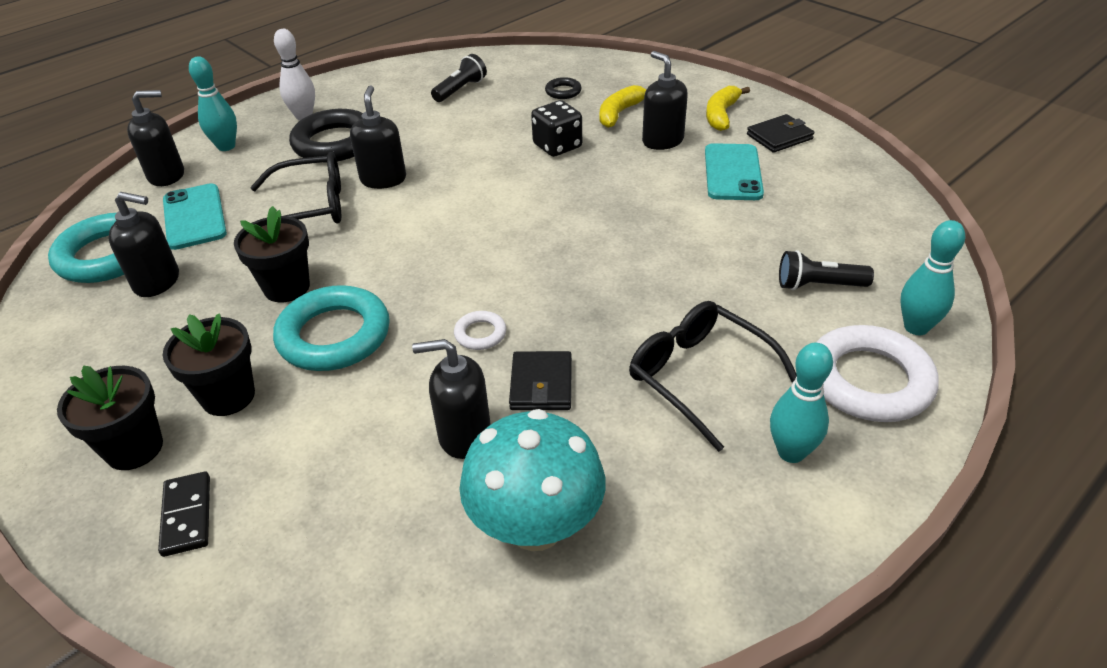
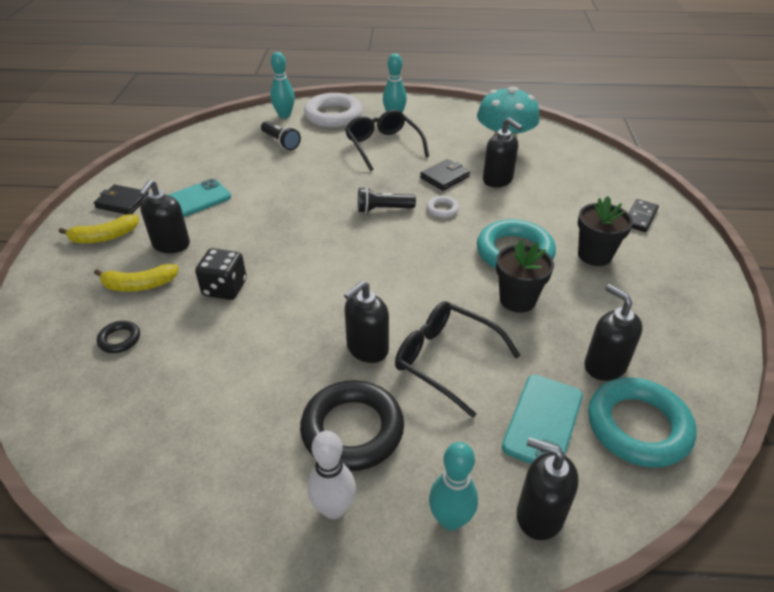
camera: 135 degrees left, 0 degrees up
black flower pot [57,365,163,470] -> none
black flashlight [431,54,487,102] -> black flashlight moved to [358,187,416,213]
black glasses [629,301,797,452] -> black glasses turned 150 degrees clockwise [345,110,429,171]

